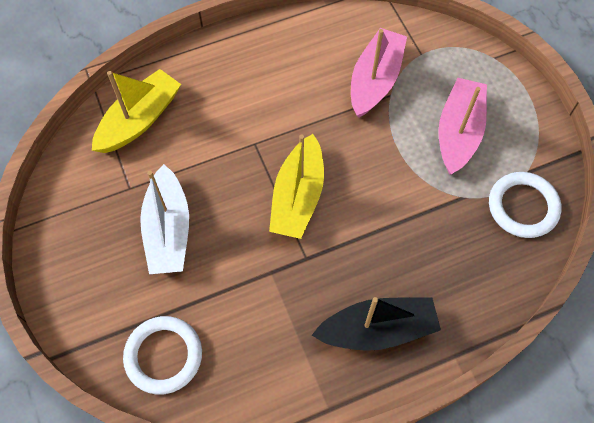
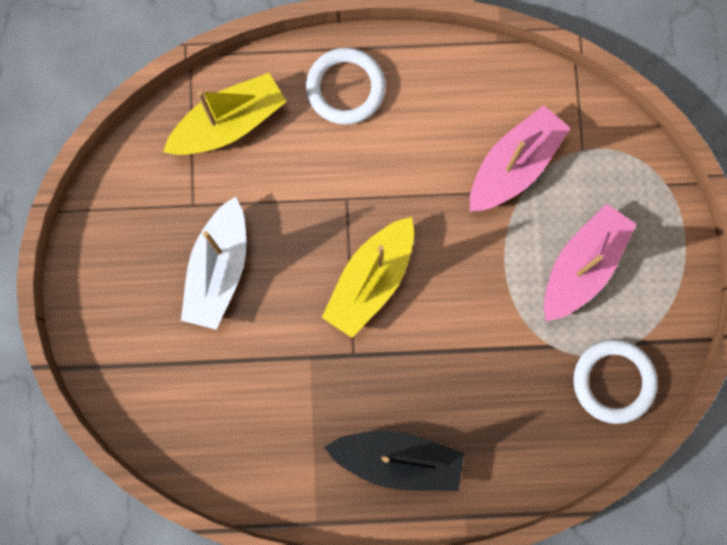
camera: 20 degrees right, 15 degrees up
white ring [123,316,202,395] -> white ring moved to [306,48,386,125]

